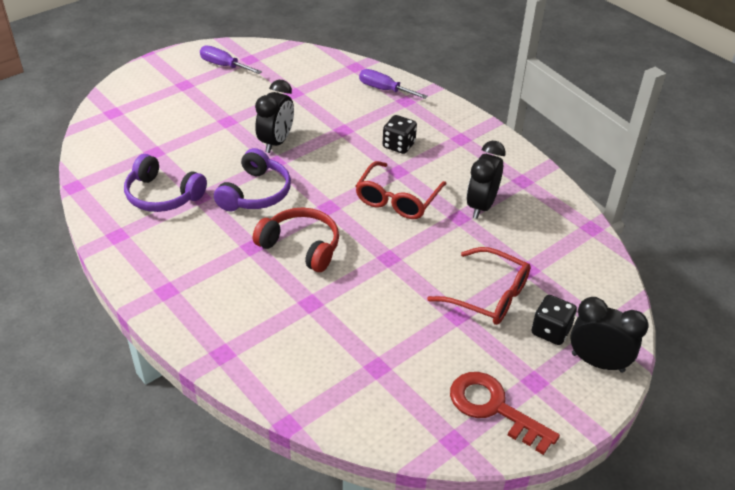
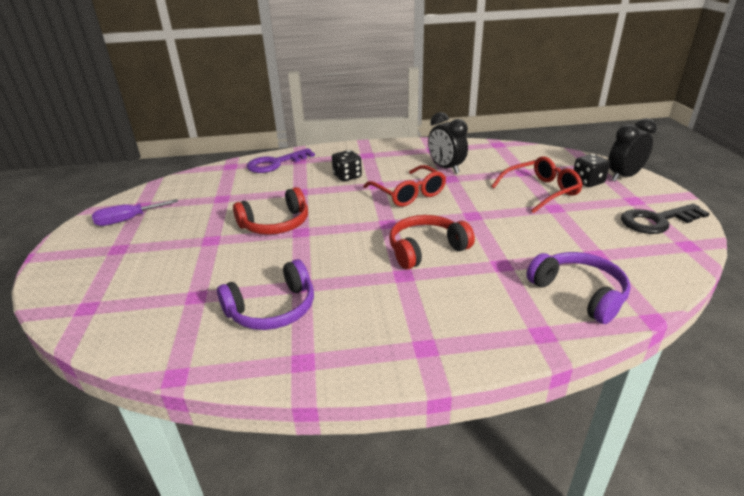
camera: 55 degrees left, 10 degrees down
purple headphones [214,148,291,211] -> purple headphones moved to [526,252,631,324]
black clock [255,80,294,153] -> red headphones [233,187,308,235]
purple screwdriver [359,69,428,99] -> purple key [247,148,315,173]
red key [450,372,560,455] -> black key [621,204,710,234]

